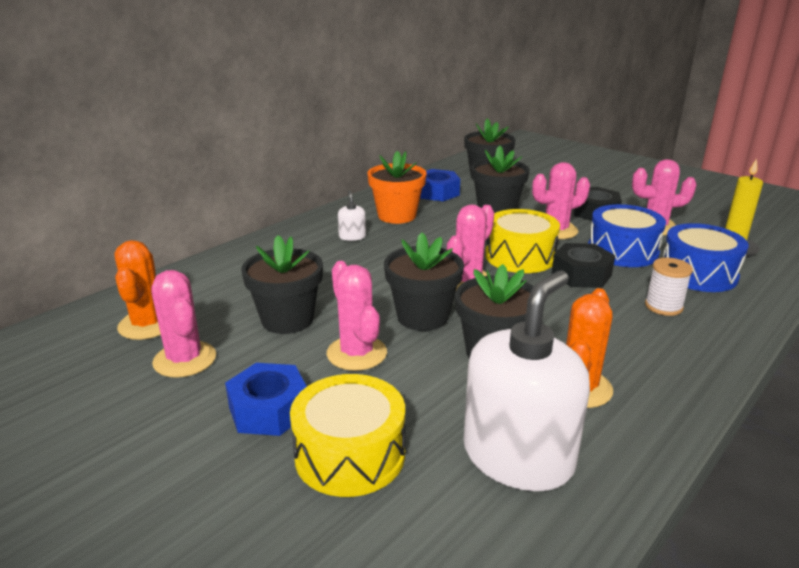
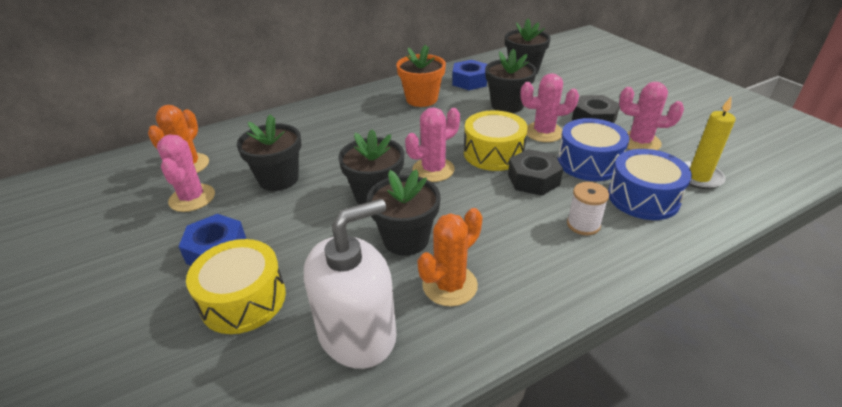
camera: 20 degrees right, 10 degrees up
pink cactus [327,261,387,371] -> none
white soap dispenser [338,190,366,241] -> none

